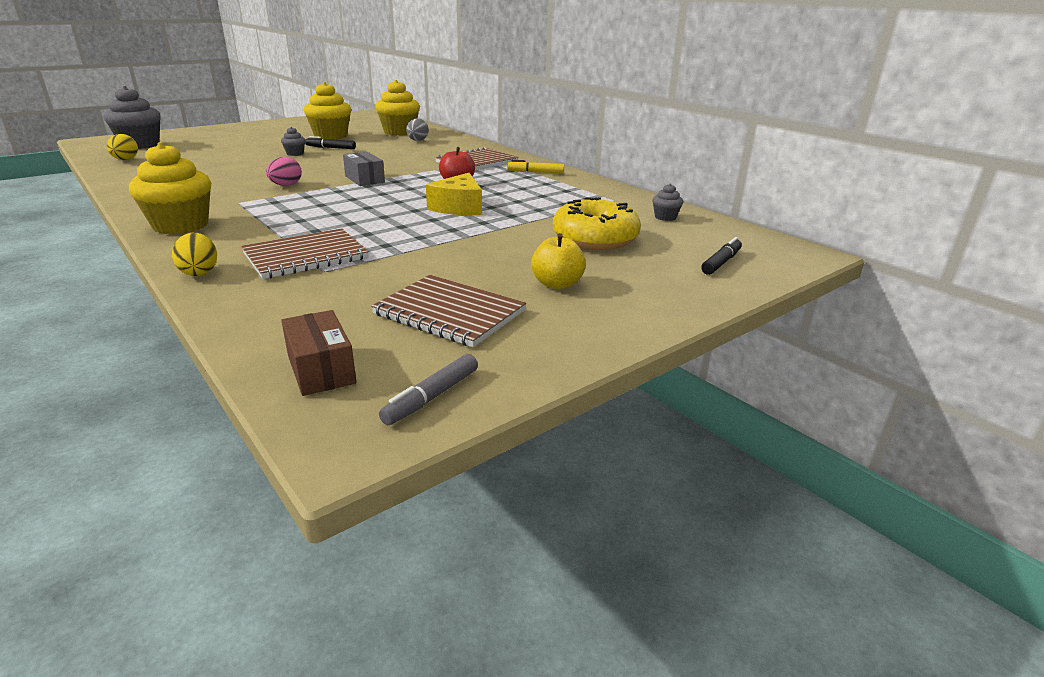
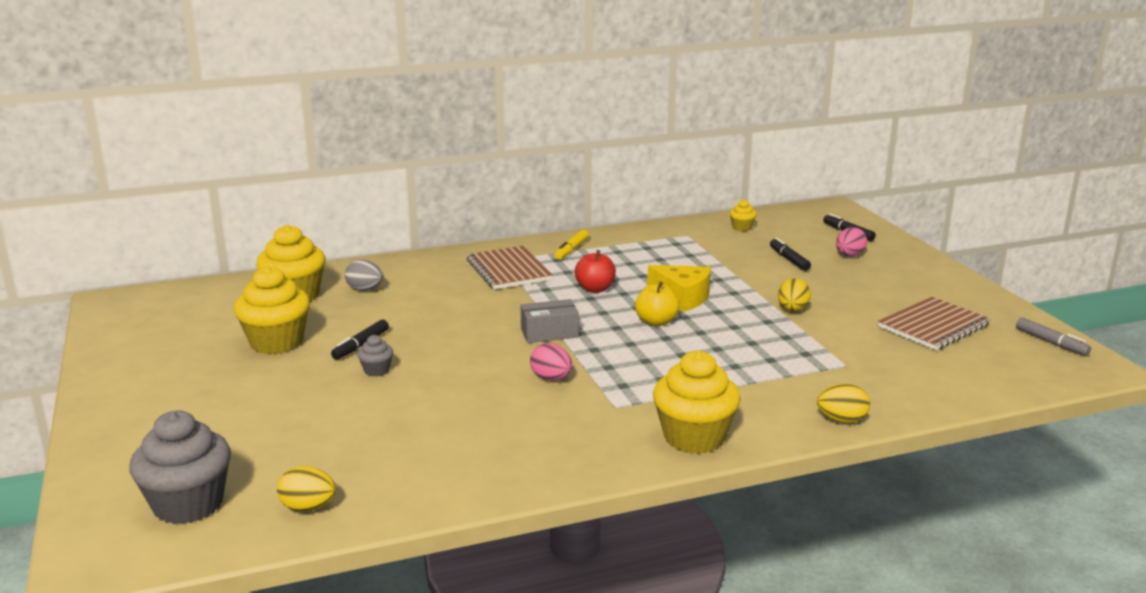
camera: 70 degrees left, 5 degrees down
brown notebook [241,228,369,279] -> none
brown box [281,310,356,396] -> none
yellow apple [531,233,586,289] -> yellow apple moved to [635,281,679,326]
yellow donut [553,197,641,250] -> black marker [770,238,811,271]
grey cupcake [652,184,683,221] -> yellow cupcake [730,199,756,231]
none -> yellow egg [778,278,811,311]
none -> pink egg [836,227,867,256]

